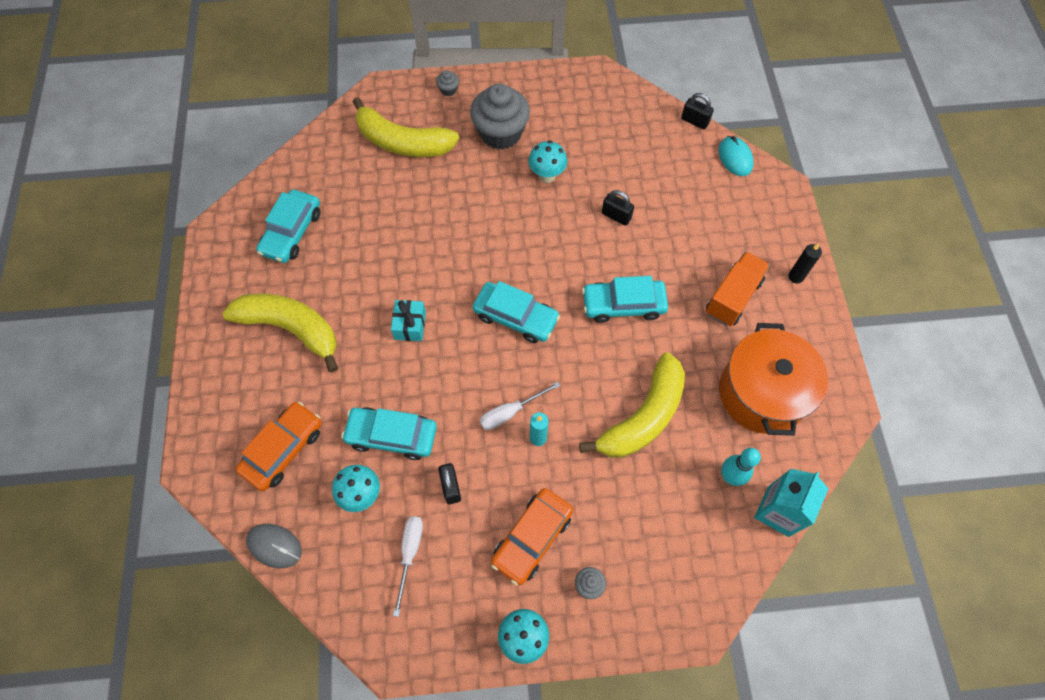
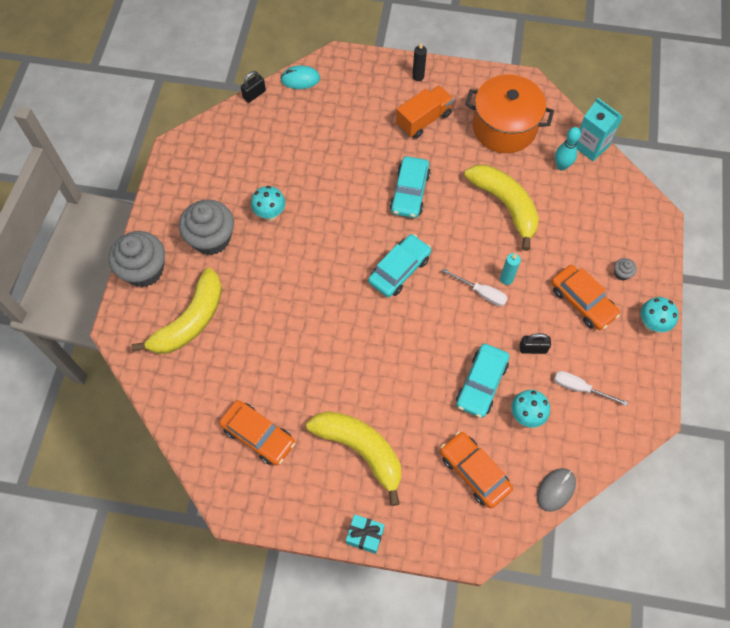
camera: 75 degrees left, 0 degrees up
yellow banana [223,293,338,372] -> yellow banana turned 90 degrees clockwise [306,411,401,506]
turquoise car [256,190,320,263] -> orange car [219,400,295,465]
turquoise gift [391,300,426,341] -> turquoise gift moved to [346,514,385,554]
grey cupcake [436,70,459,96] -> grey cupcake [109,231,165,287], size x2.47
white screwdriver [480,382,560,430] -> white screwdriver turned 45 degrees counterclockwise [442,268,508,306]
black padlock [602,190,634,226] -> none
orange truck [706,251,770,326] -> orange truck turned 90 degrees clockwise [396,86,454,139]

